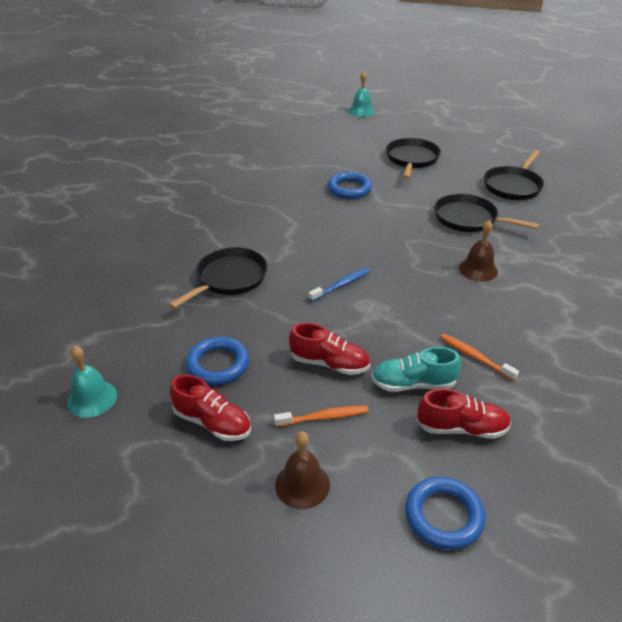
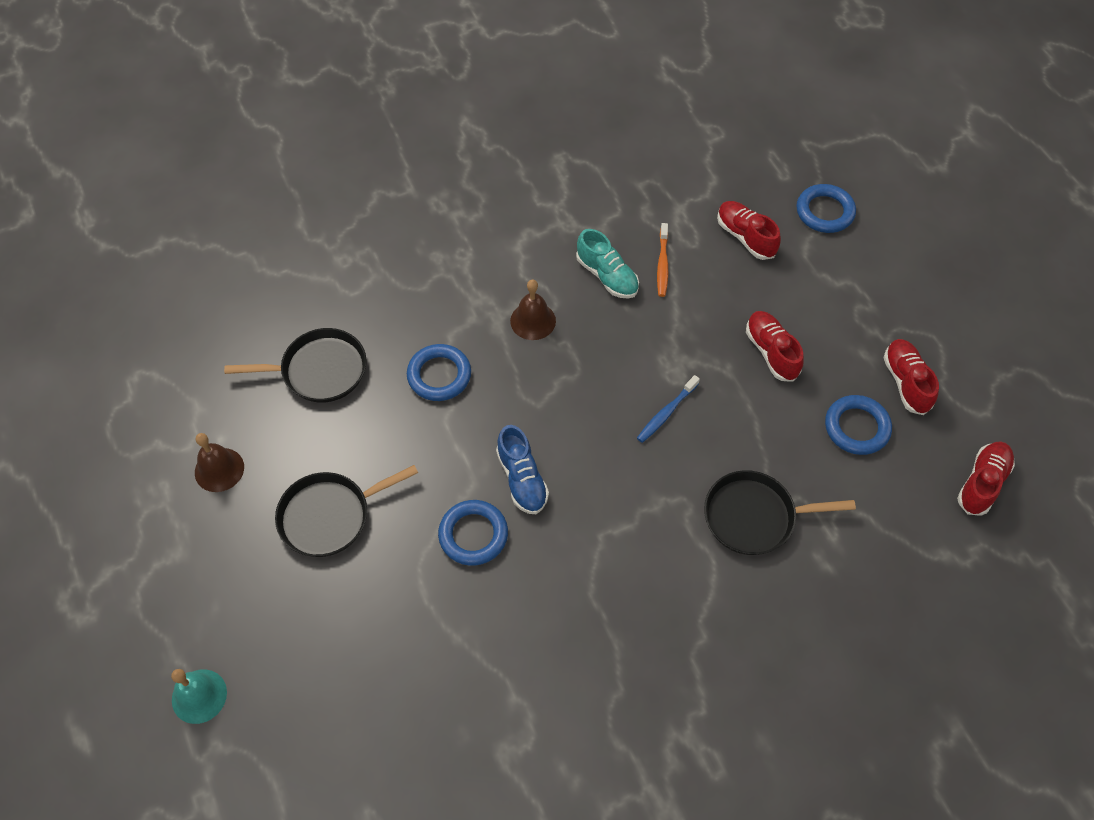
camera: 130 degrees left, 20 degrees up
turquoise bell [67,346,117,418] -> red shoe [957,441,1015,516]
orange toothbrush [274,405,369,427] -> none
brown bell [275,431,330,509] -> brown bell moved to [195,433,244,492]
blue toothbrush [309,268,370,302] -> blue toothbrush turned 60 degrees counterclockwise [637,375,700,443]
turquoise shoe [371,347,461,392] -> turquoise shoe moved to [576,229,639,299]
black pan [434,194,539,232] -> blue ring [407,344,471,401]
none -> blue shoe [496,425,549,514]

